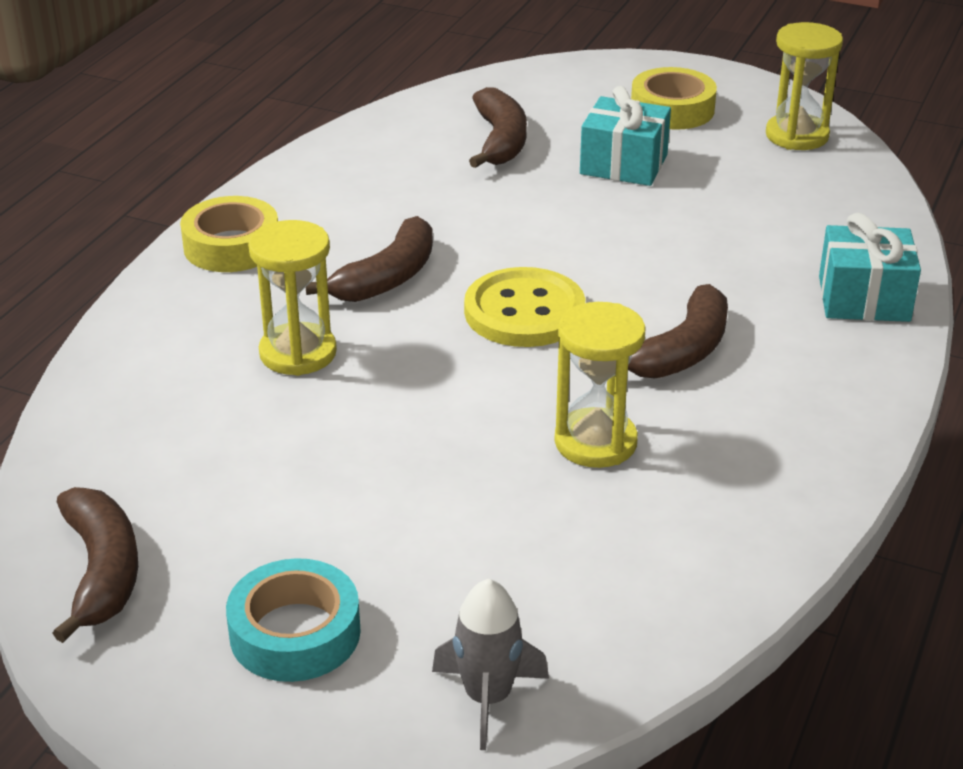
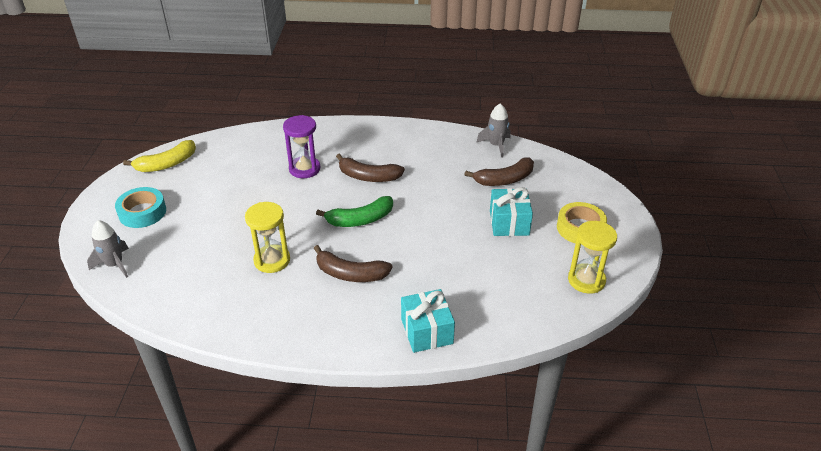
camera: 70 degrees right, 5 degrees up
brown banana [53,487,138,643] -> yellow banana [123,140,196,172]
yellow tape [180,196,278,272] -> none
yellow hourglass [248,220,337,376] -> purple hourglass [283,115,320,178]
yellow button [464,267,585,347] -> green banana [316,196,393,227]
none -> grey rocket [476,103,511,157]

